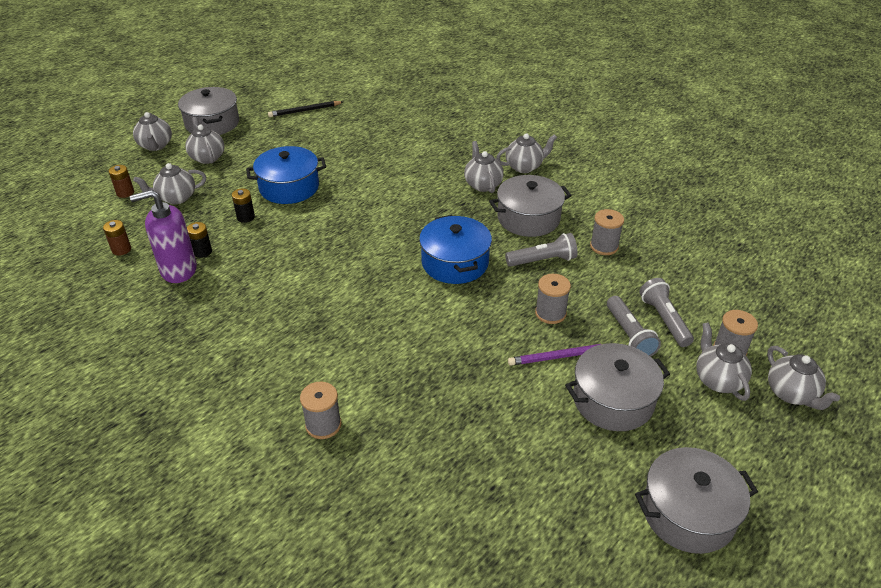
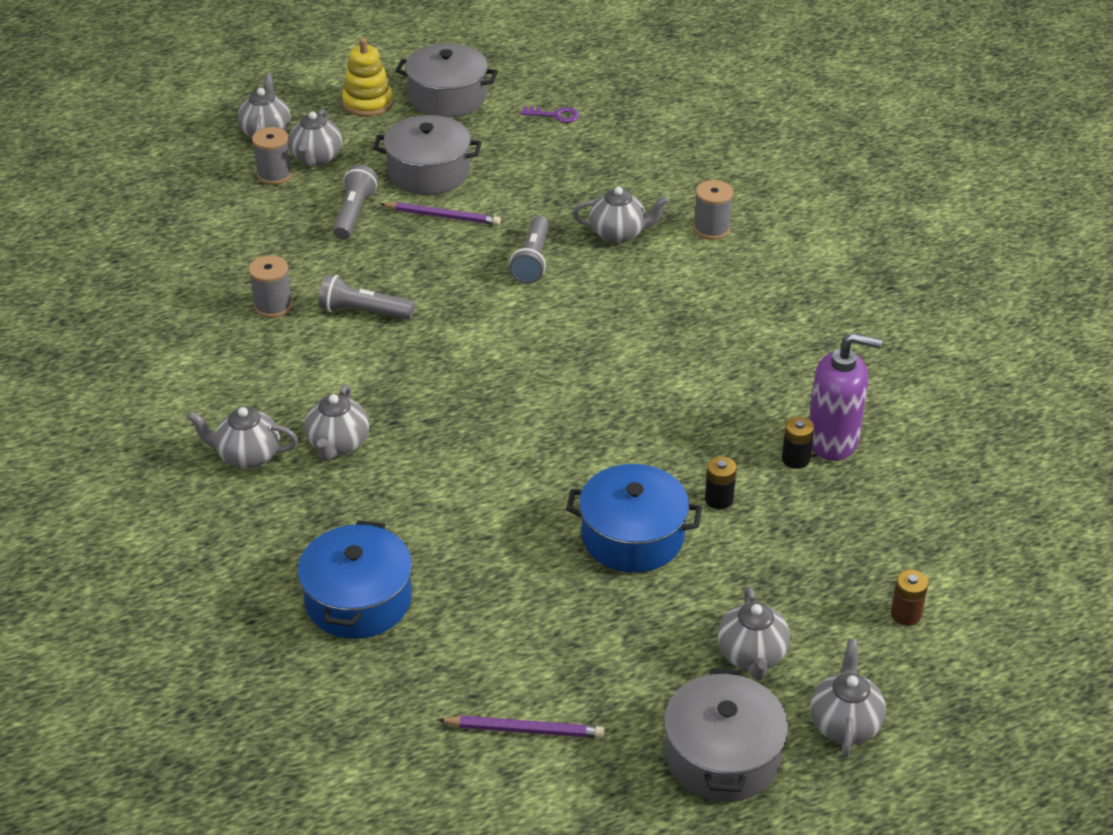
camera: 155 degrees left, 0 degrees up
brown battery [103,220,131,256] -> none
grey teapot [133,163,206,204] -> grey teapot moved to [573,187,669,243]
black pencil [268,101,343,117] -> purple pencil [438,716,605,738]
blue pot [419,215,492,284] -> blue pot moved to [298,520,412,639]
grey pot [489,175,572,237] -> none
grey spool [535,274,571,324] -> none
grey flashlight [639,278,694,347] -> grey flashlight moved to [509,216,550,284]
none -> yellow stacking toy [342,38,393,117]
none -> purple key [521,106,579,123]

